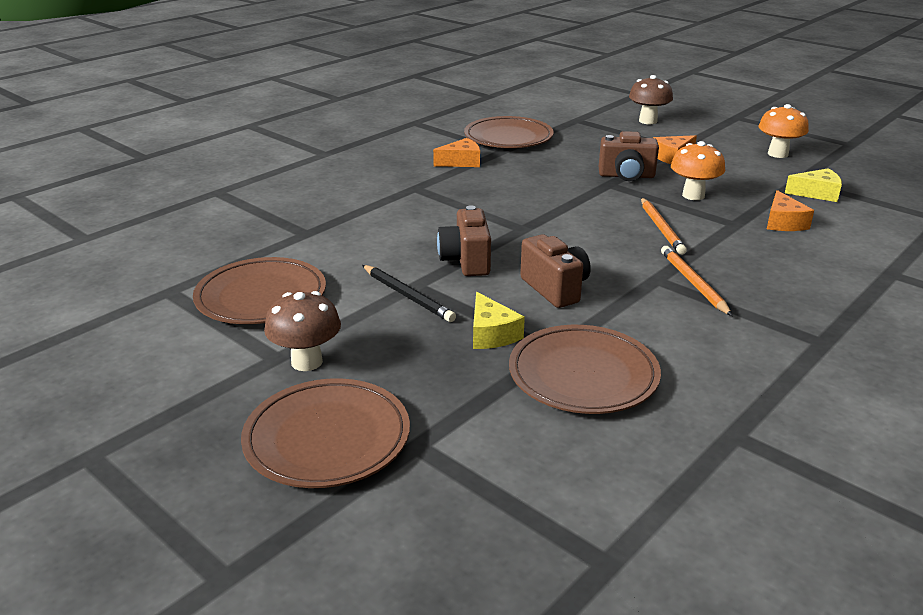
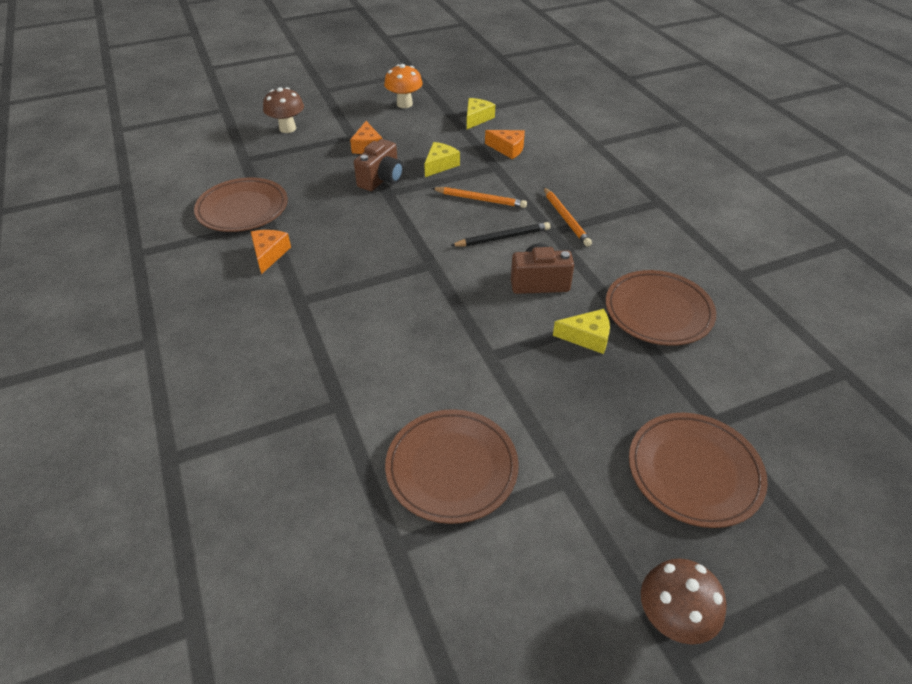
camera: 65 degrees left, 15 degrees up
brown mushroom [264,291,341,371] -> brown mushroom moved to [641,558,727,644]
black pencil [362,265,456,322] -> black pencil moved to [450,222,550,246]
brown camera [437,205,491,276] -> none
orange pencil [661,246,732,316] -> orange pencil turned 120 degrees counterclockwise [543,187,592,247]
orange mushroom [671,141,725,200] -> yellow cheese [424,142,460,177]

